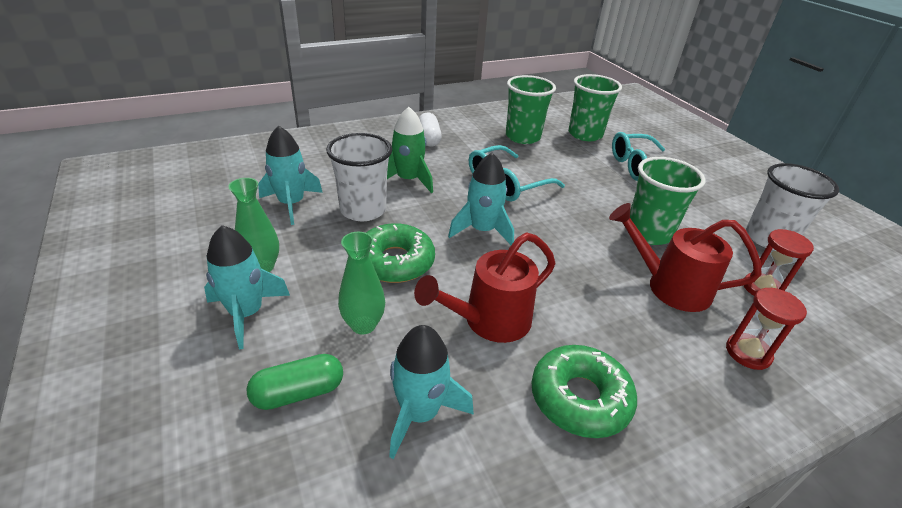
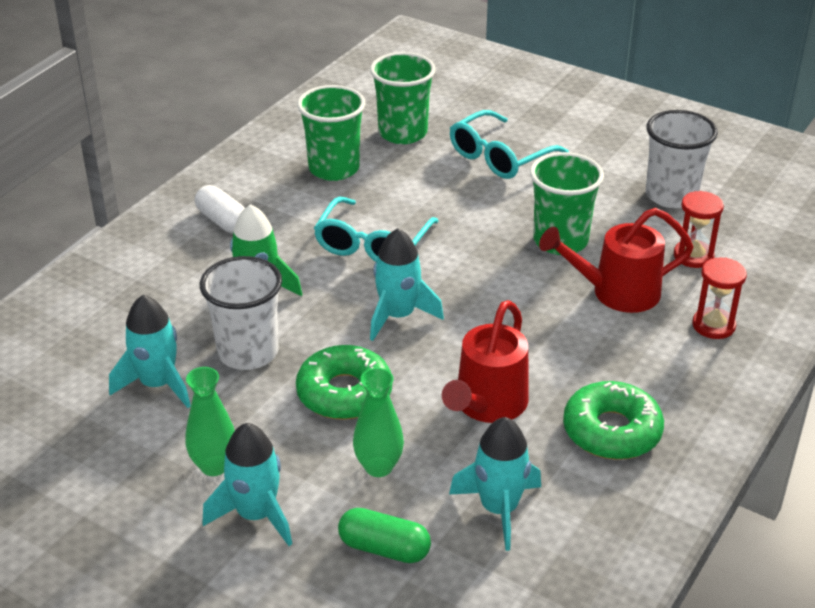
camera: 30 degrees left, 0 degrees up
green capsule [247,354,343,410] -> green capsule turned 75 degrees clockwise [338,508,431,563]

